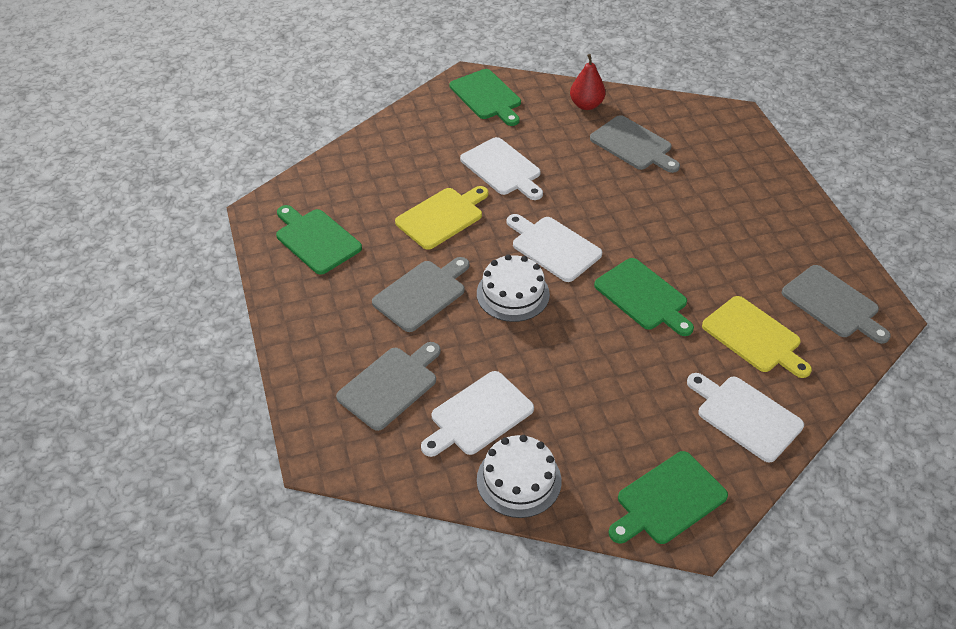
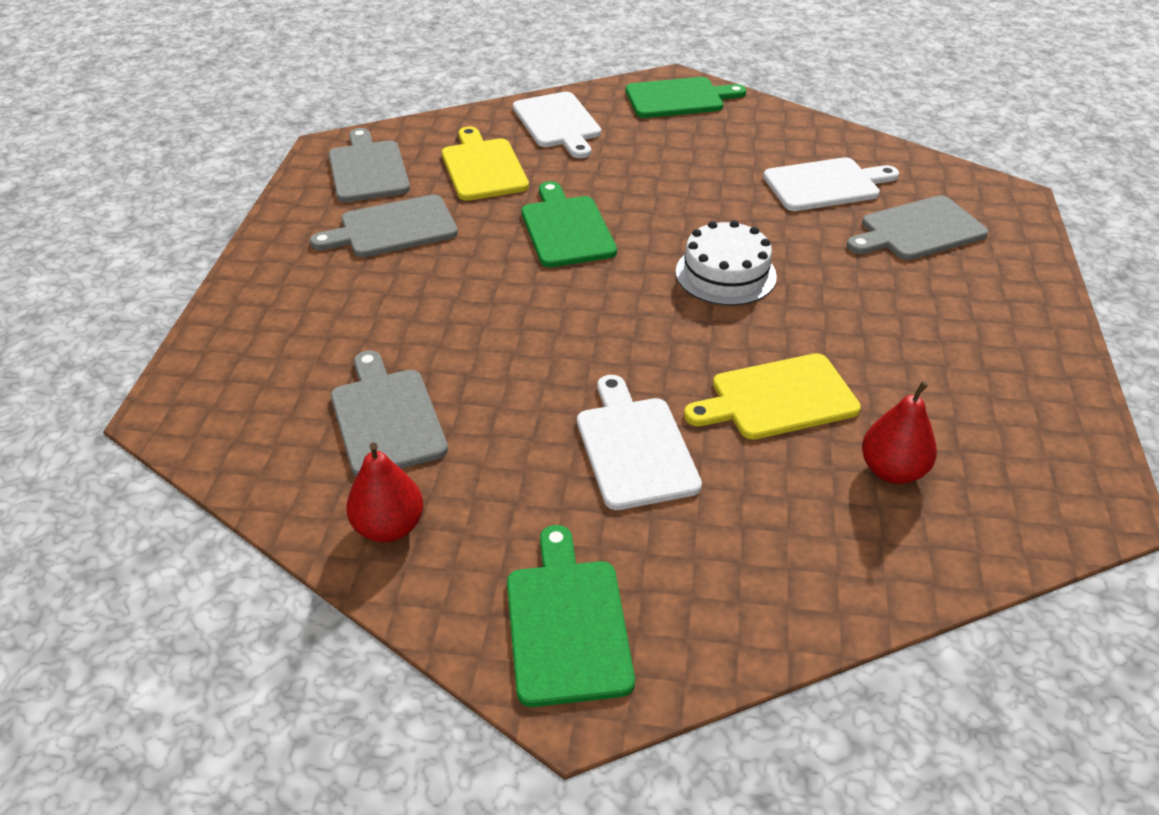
camera: 155 degrees left, 5 degrees down
green cutting board [276,205,362,275] -> none
grey cutting board [372,257,469,332] -> grey cutting board moved to [310,194,458,257]
white cake [477,435,562,518] -> none
white cutting board [507,214,602,282] -> none
none -> red pear [862,381,937,484]

